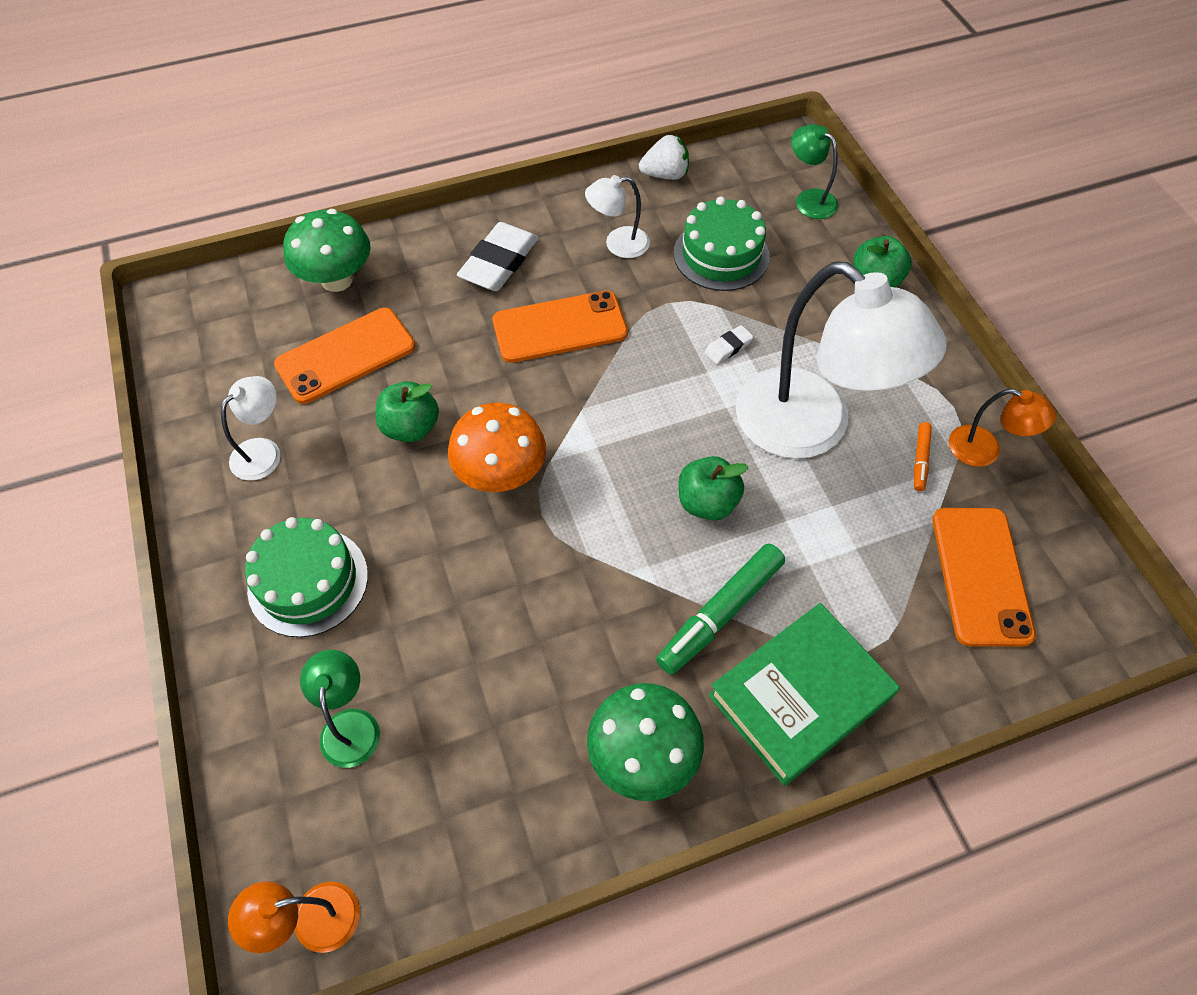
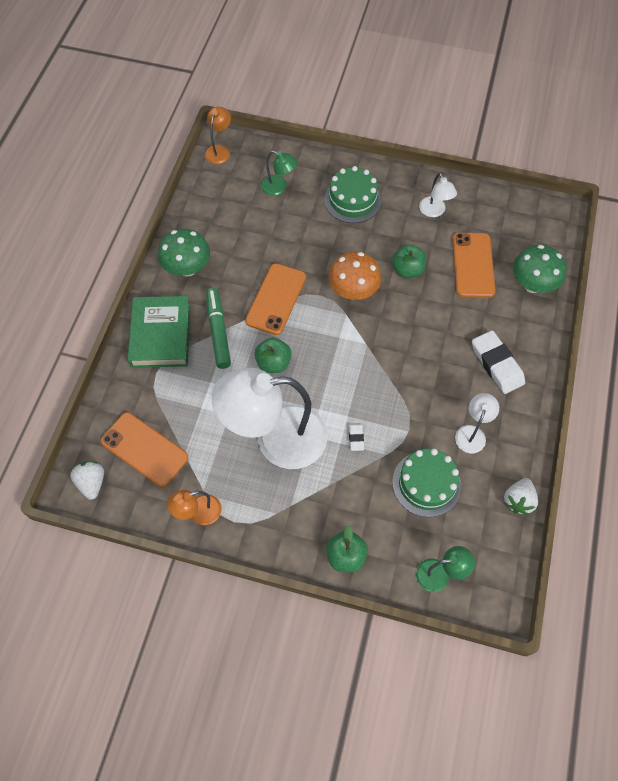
camera: 125 degrees right, 5 degrees up
orange phone [493,291,628,363] -> orange phone moved to [245,263,306,335]
orange marker [914,422,932,491] -> none
none -> white strawberry [70,461,104,500]

